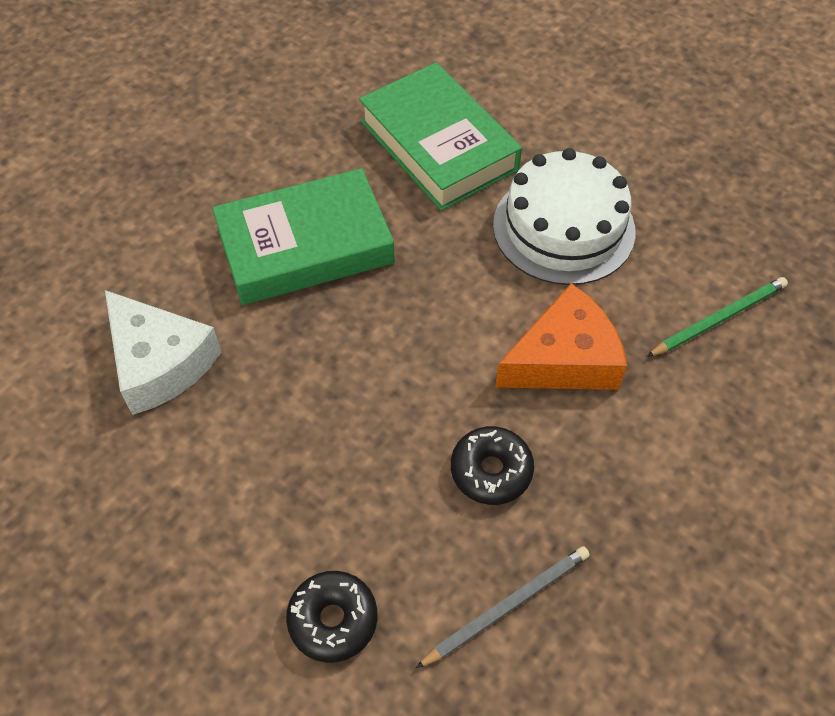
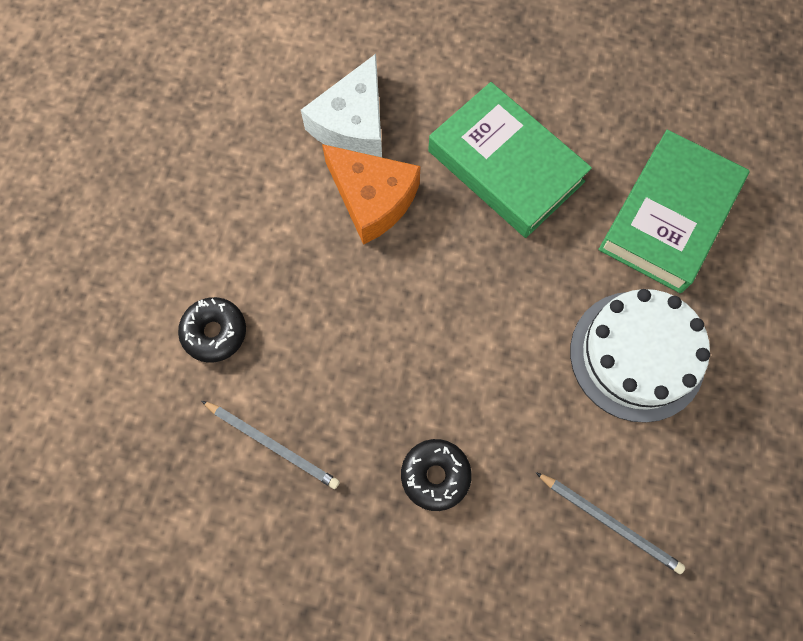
camera: 65 degrees right, 15 degrees up
black donut [451,426,534,505] -> black donut moved to [401,439,472,511]
orange cheese [495,283,627,390] -> orange cheese moved to [322,144,421,245]
green pencil [646,277,788,357] -> grey pencil [535,472,685,574]

